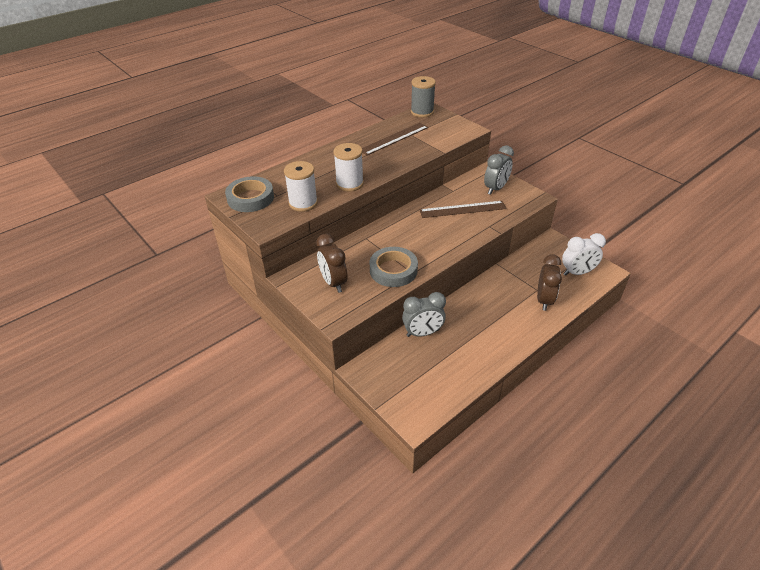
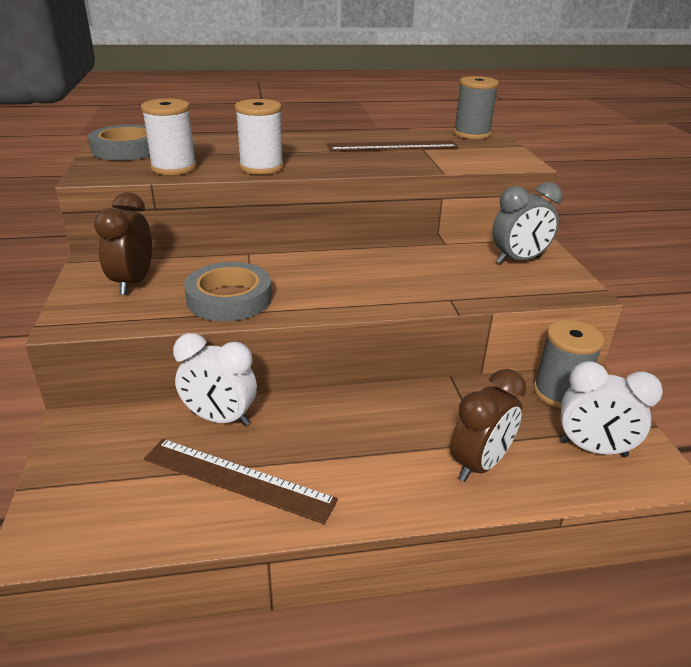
camera: 30 degrees right, 10 degrees down
grey clock [402,292,446,337] -> white clock [173,333,257,426]
brown ruler [419,201,507,218] -> brown ruler moved to [144,439,338,524]
none -> grey spool [533,320,604,408]

